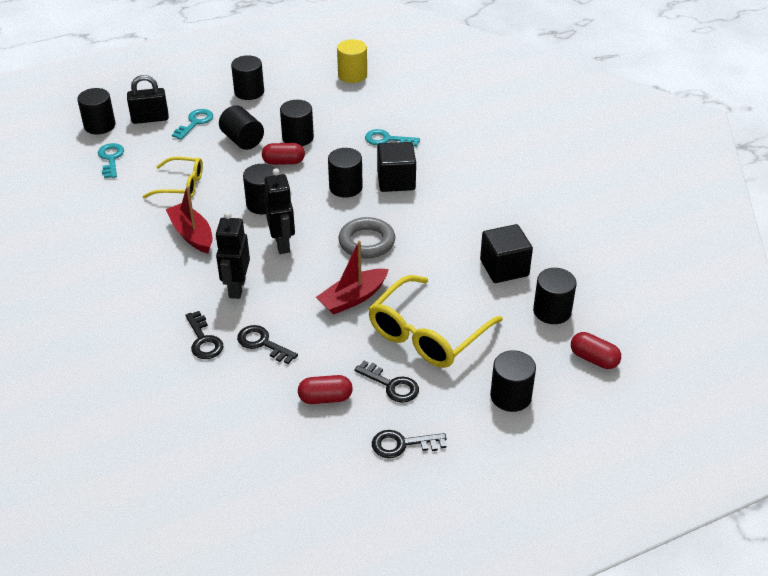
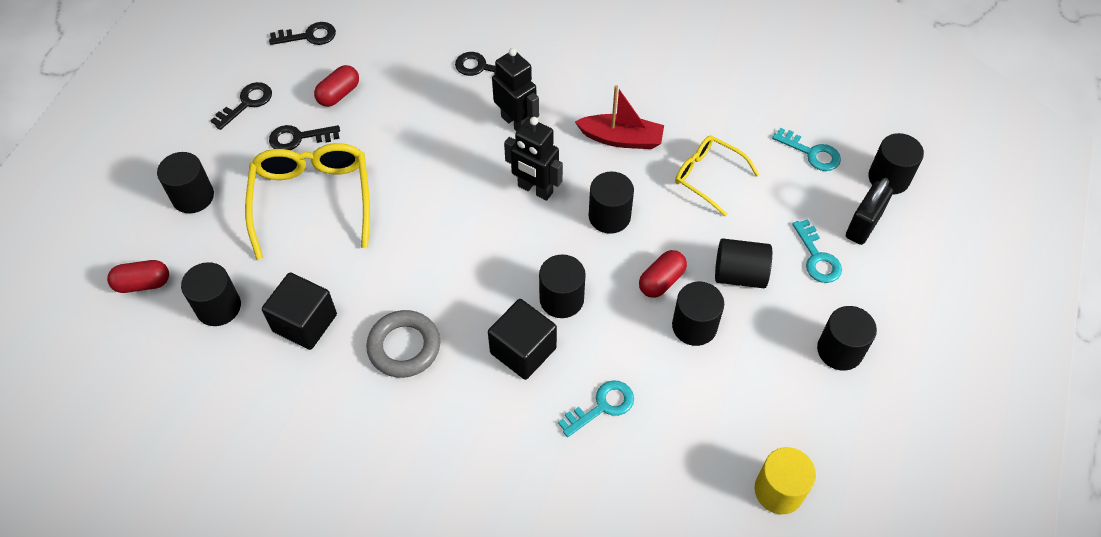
camera: 135 degrees right, 15 degrees up
yellow glasses [142,157,203,198] -> yellow glasses turned 75 degrees clockwise [675,136,759,216]
black key [237,325,298,364] -> black key moved to [269,22,336,45]
red boat [316,240,389,315] -> none
grey ring [338,217,395,259] -> grey ring moved to [366,310,440,378]

